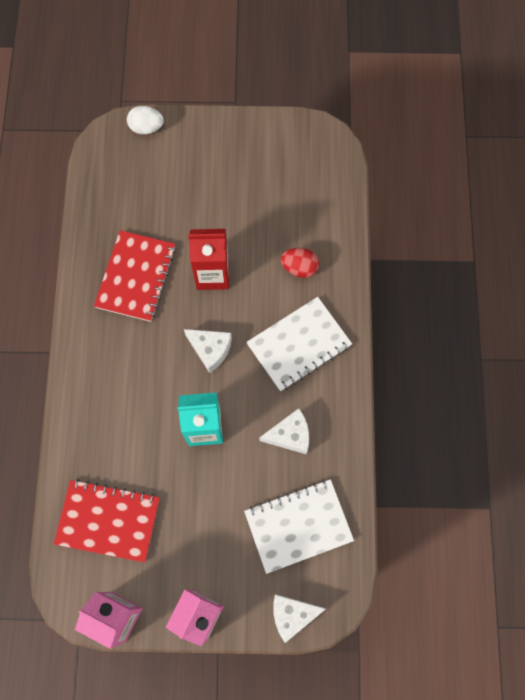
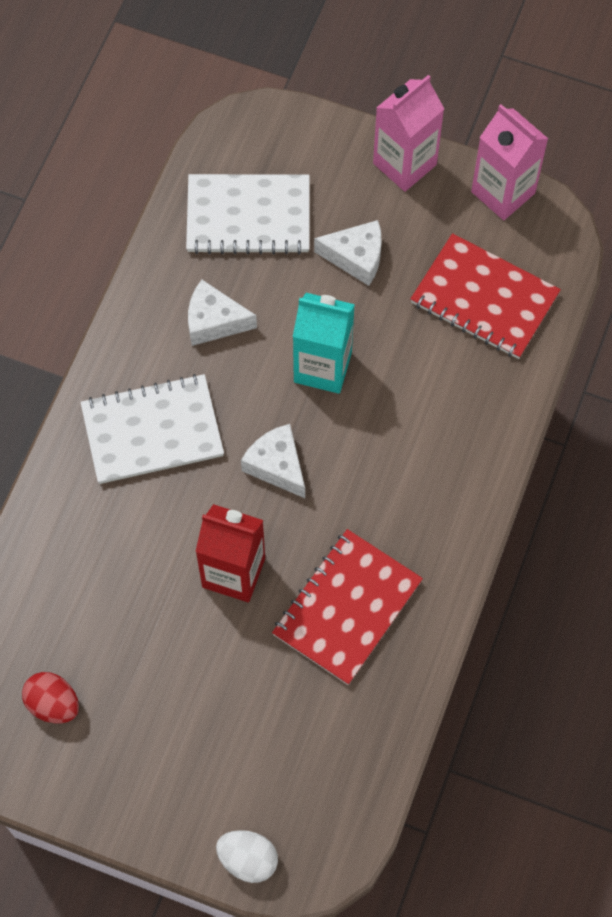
camera: 160 degrees left, 5 degrees down
white cheese [273,594,326,643] -> white cheese moved to [314,220,382,286]
red egg [281,248,319,278] -> red egg moved to [22,672,79,723]

